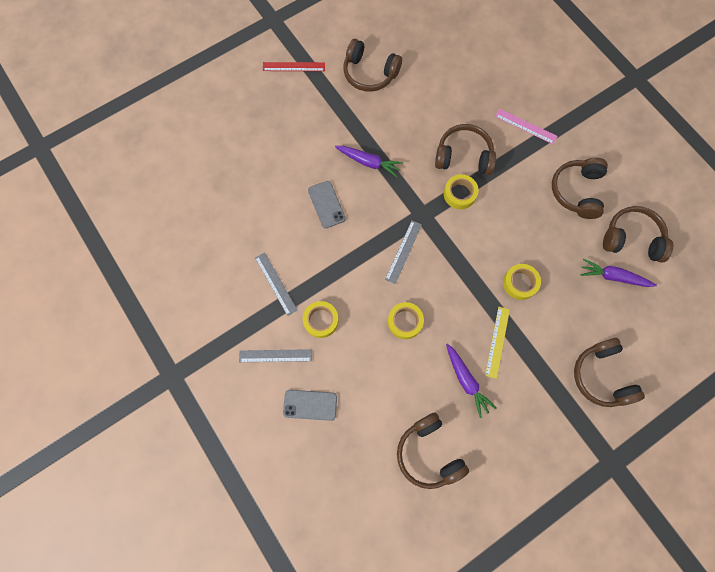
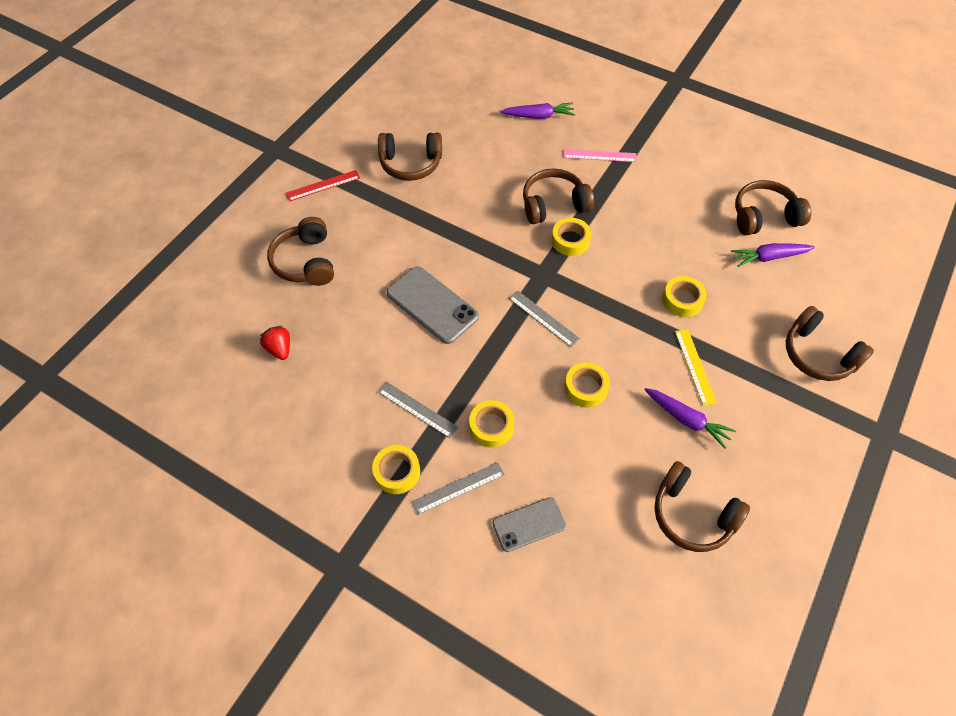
camera: 25 degrees left, 15 degrees down
grey phone [308,181,346,228] -> grey phone [387,266,479,344], size x1.57
purple carrot [335,146,403,177] -> purple carrot moved to [500,103,575,119]
grey ruler [385,220,422,284] -> grey ruler turned 45 degrees counterclockwise [509,290,580,347]
brown headphones [552,158,608,219] -> brown headphones moved to [267,217,334,286]
none -> red strawberry [260,326,290,360]
none -> yellow tape [372,445,420,494]

